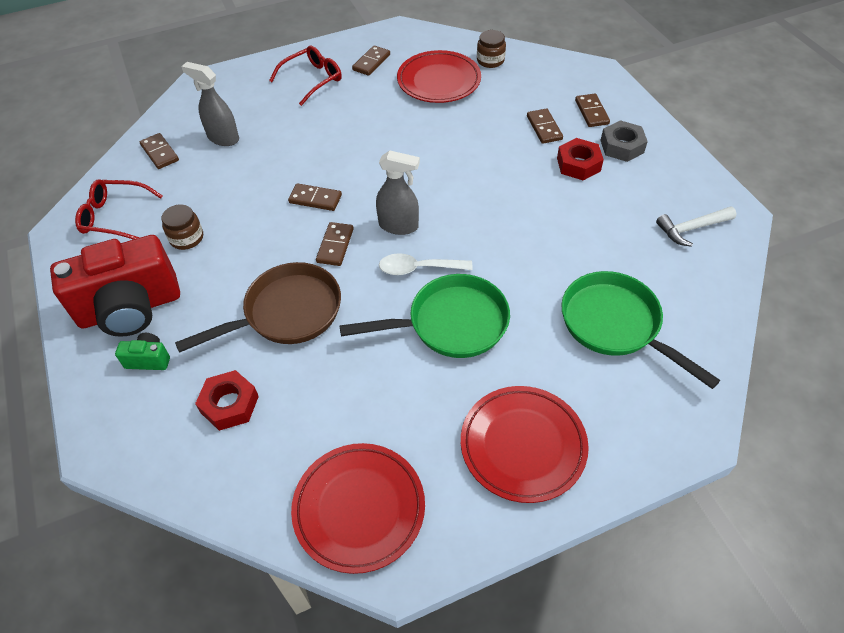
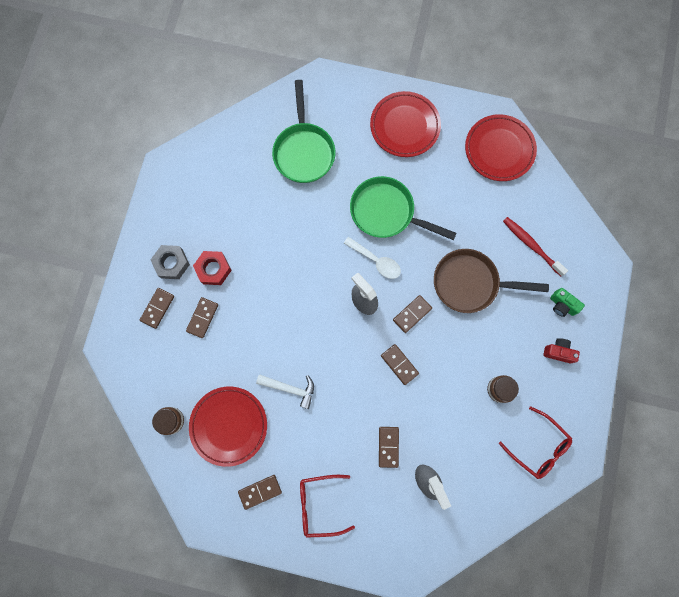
camera: 145 degrees left, 25 degrees up
red camera [50,235,180,337] -> red camera [543,338,580,363], size x0.41
brown domino [140,133,179,169] -> brown domino moved to [379,427,399,468]
red nut [195,370,259,431] -> red toothbrush [503,217,568,276]
white hammer [656,206,737,247] -> white hammer moved to [256,374,314,409]

